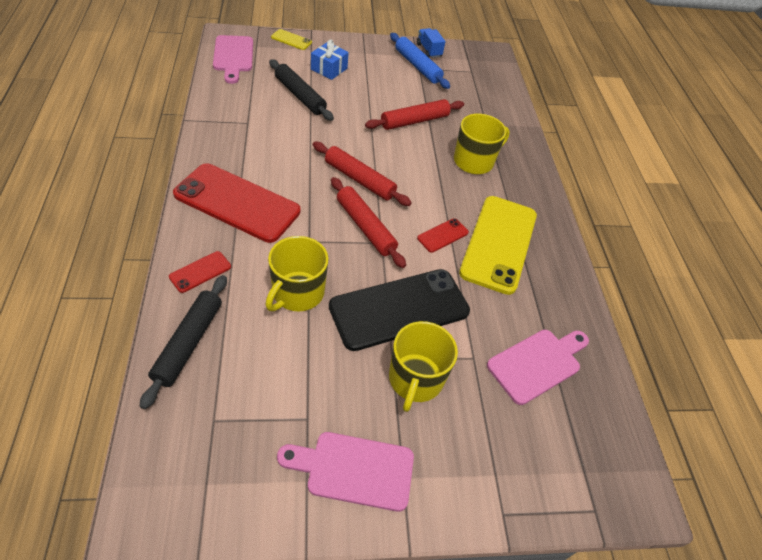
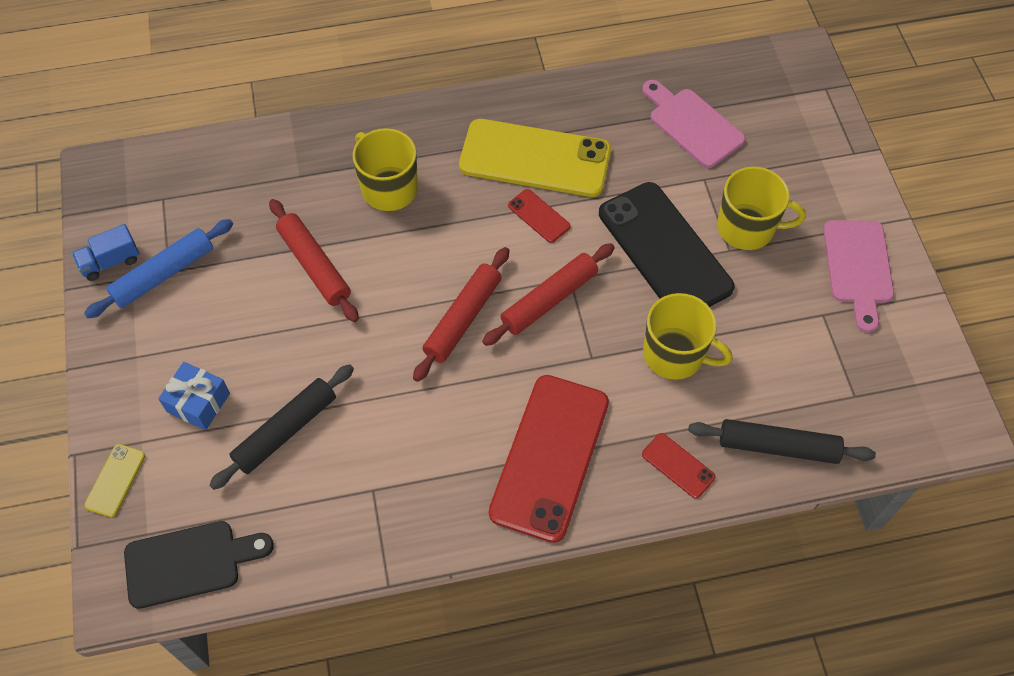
camera: 90 degrees left, 10 degrees up
pink cutting board [213,35,253,84] -> black cutting board [124,521,274,609]

